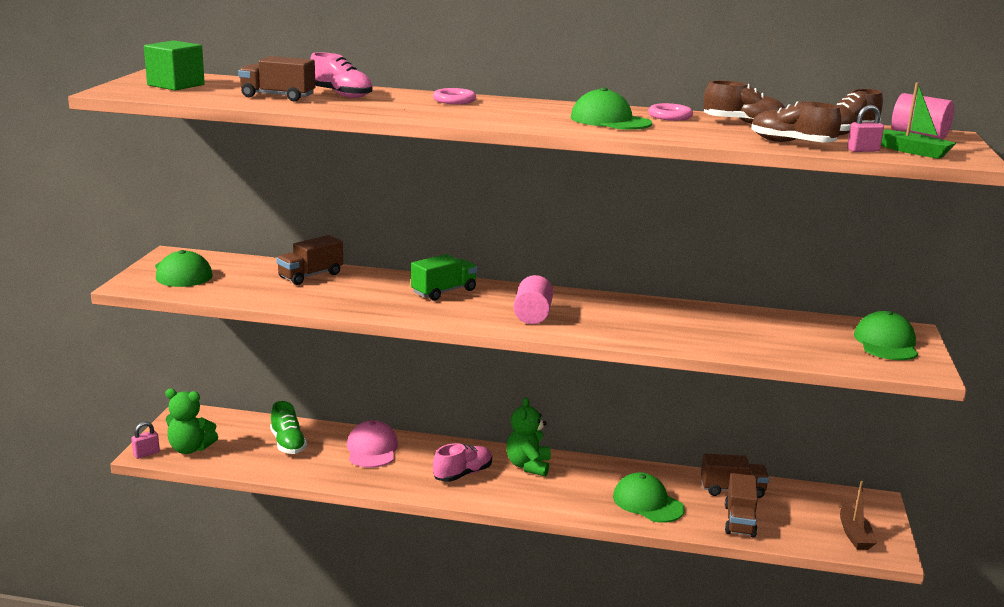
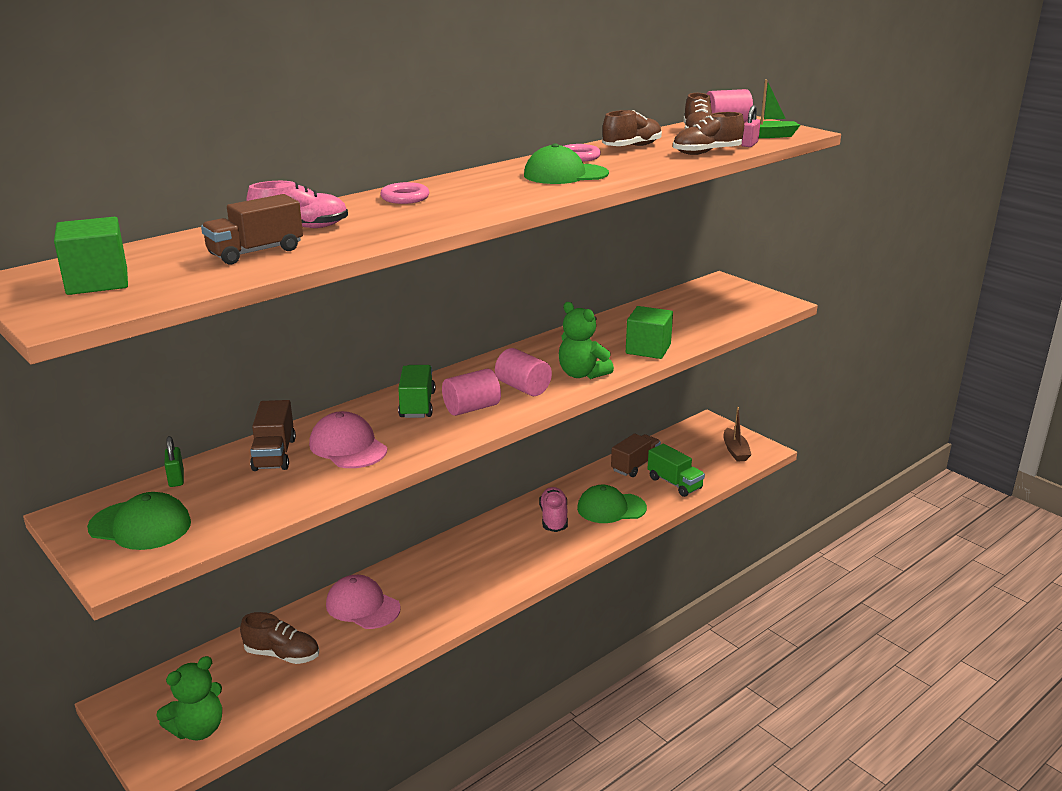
camera: 50 degrees left, 5 degrees up
pink padlock [131,422,160,459] -> none
green shoe [270,401,307,454] -> brown shoe [240,612,319,664]
pink shoe [433,443,492,482] -> pink shoe moved to [539,487,568,532]
green teddy bear [506,397,551,476] -> green teddy bear moved to [559,302,614,379]
brown truck [725,473,758,537] -> green truck [647,444,705,497]
brown boat [840,481,876,550] -> brown boat turned 45 degrees clockwise [723,407,752,462]
green cap [854,311,918,360] -> none
none -> green padlock [165,436,184,487]
none -> pink cap [309,411,387,468]
none -> pink cylinder [442,368,501,416]
none -> green cube [626,306,673,359]

